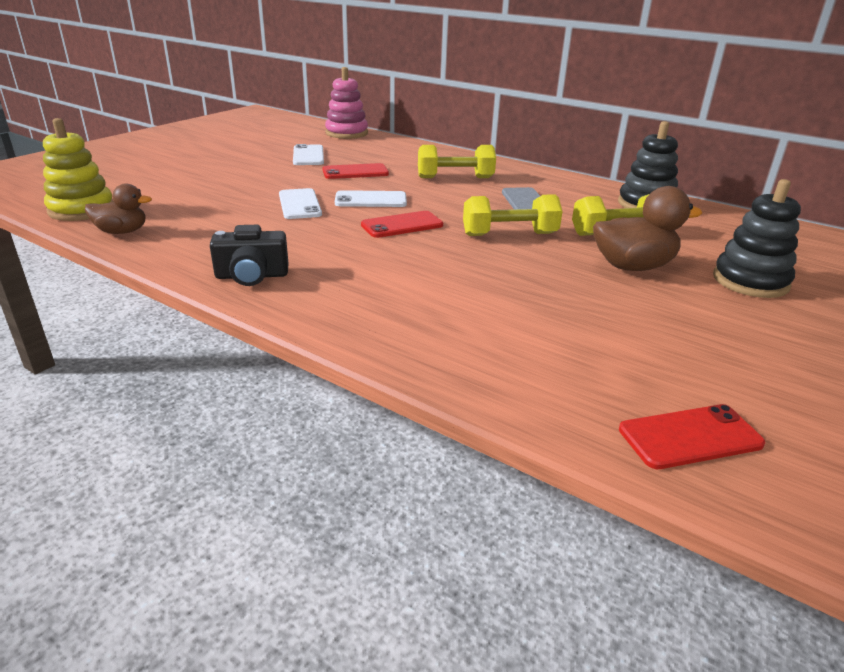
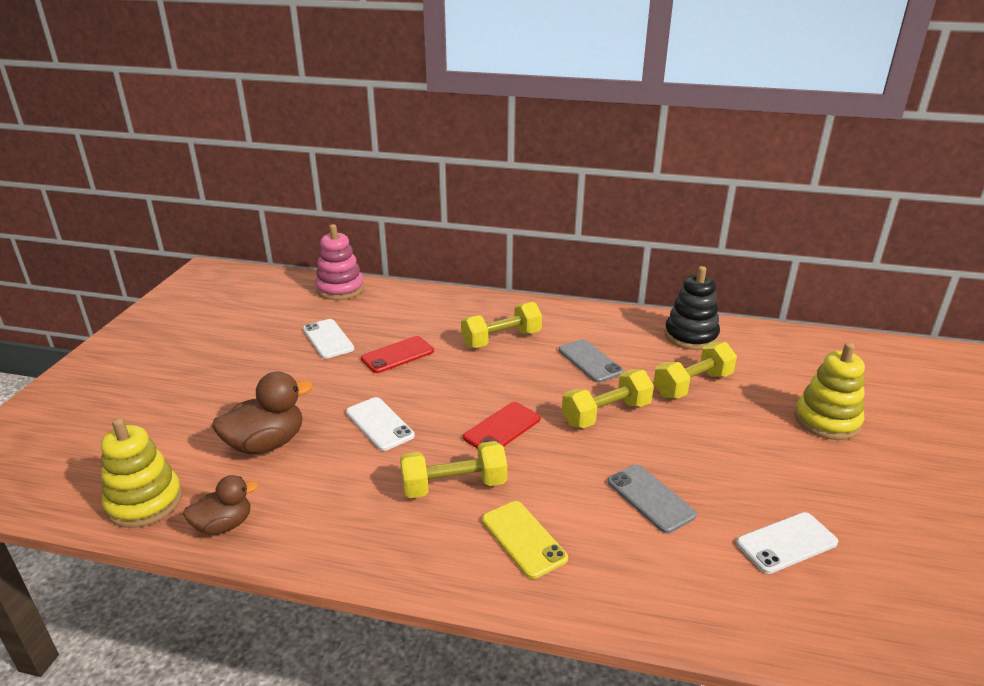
camera: 20 degrees left, 0 degrees up
black camera [210,225,289,286] -> none
white phone [335,190,407,207] -> white phone moved to [736,512,838,574]
brown duck [593,186,702,271] -> brown duck moved to [212,371,313,455]
red phone [619,404,765,469] -> none
black stacking toy [713,179,801,298] -> yellow stacking toy [795,343,865,440]
none -> yellow dumbbell [400,441,507,498]
none -> yellow phone [482,501,568,579]
none -> grey phone [608,464,697,533]

